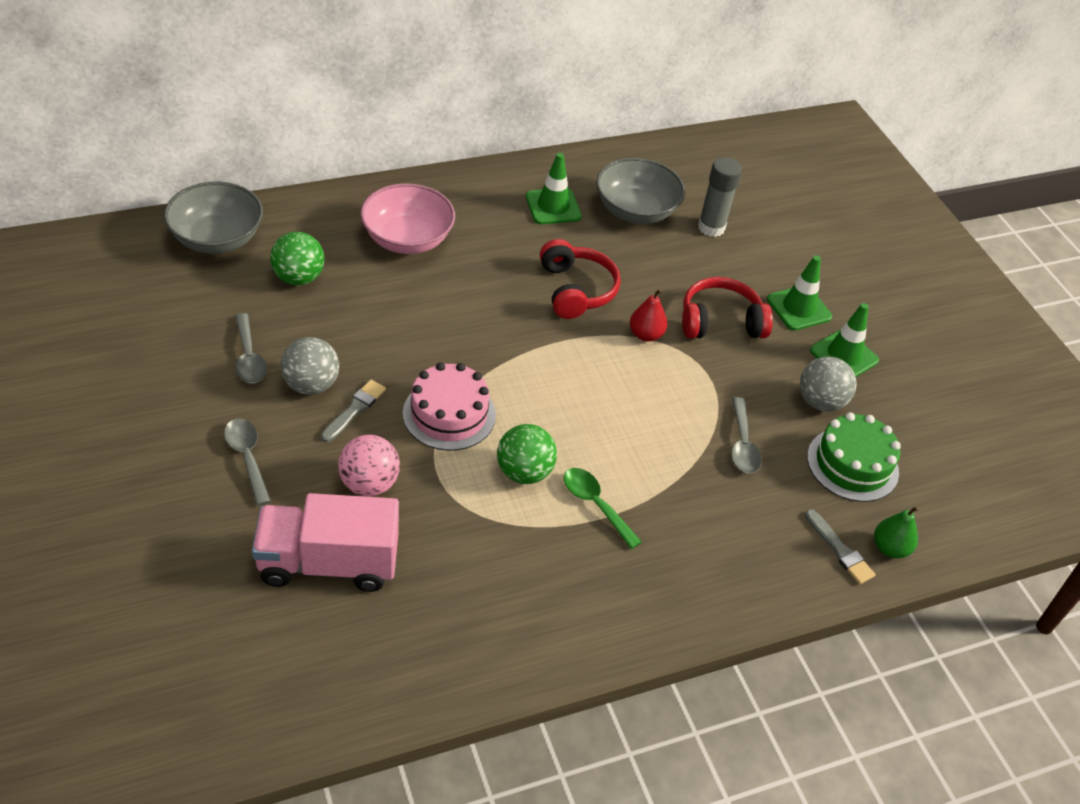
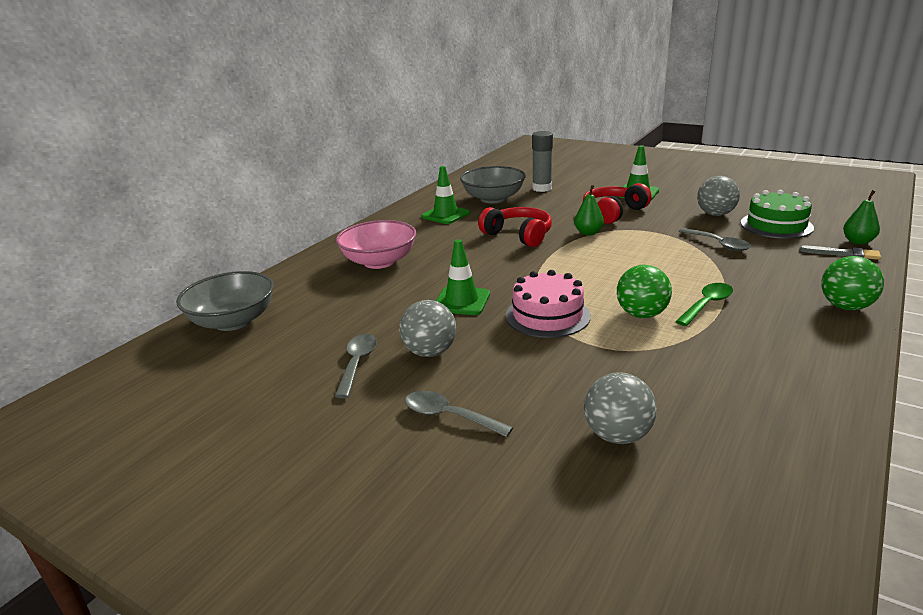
camera: 30 degrees left, 20 degrees down
grey spoon [235,313,267,383] -> grey spoon turned 120 degrees counterclockwise [335,334,377,398]
pink truck [252,493,399,592] -> grey ball [584,372,657,444]
green ball [270,232,324,285] -> green ball moved to [821,256,884,310]
grey brush [321,380,386,442] -> none
pink ball [338,435,400,496] -> none
green spoon [564,468,642,549] -> green spoon turned 120 degrees clockwise [675,283,733,326]
red pear [630,288,667,342] -> green pear [574,185,604,236]
green traffic cone [810,303,879,377] -> green traffic cone moved to [436,239,490,315]

